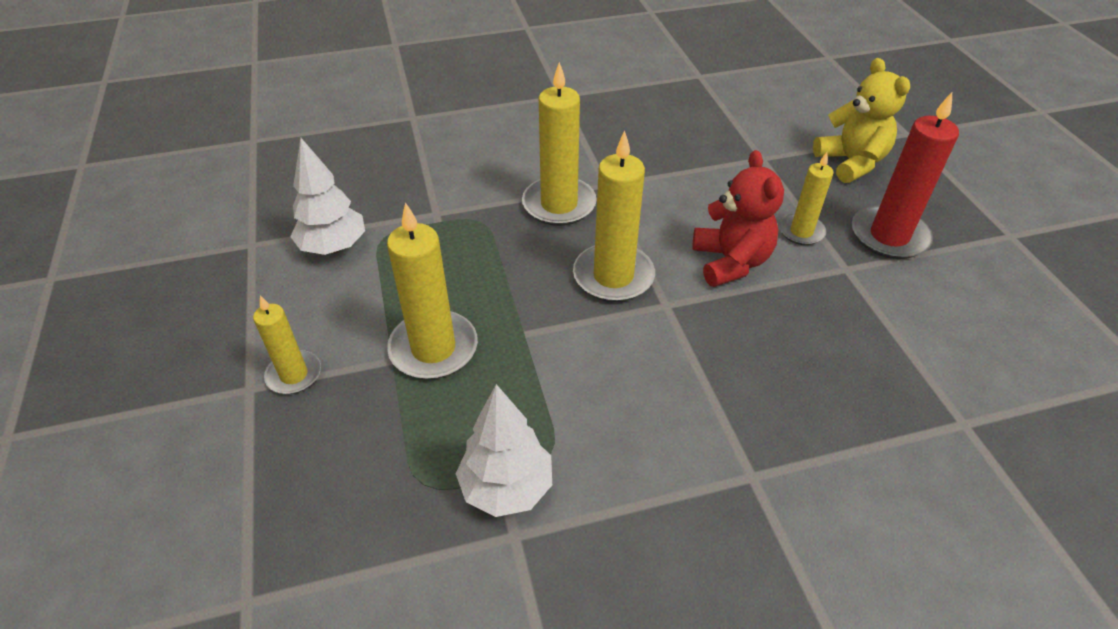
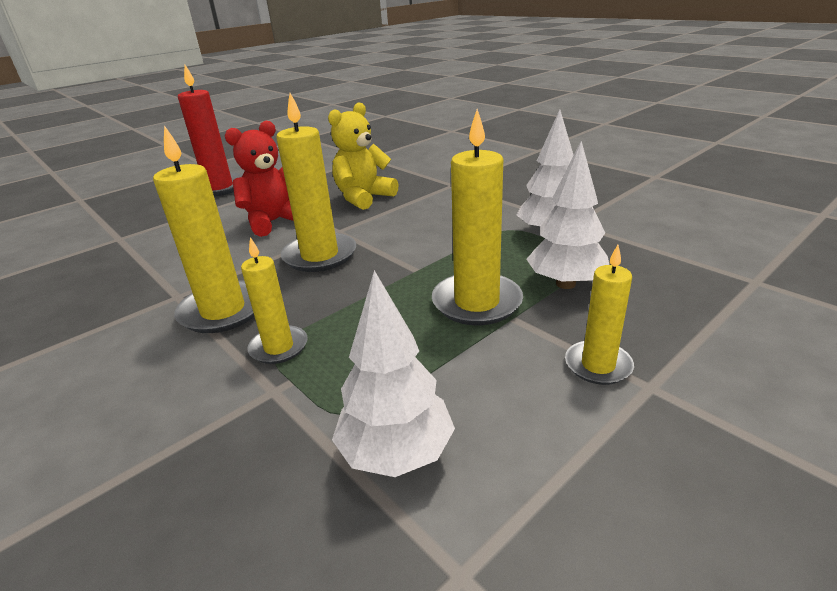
camera: 115 degrees left, 15 degrees down
yellow candle [779,152,833,245] -> yellow candle moved to [241,237,308,364]
yellow teddy bear [813,58,910,183] -> yellow teddy bear moved to [328,102,399,210]
none -> white tree [527,141,609,289]

